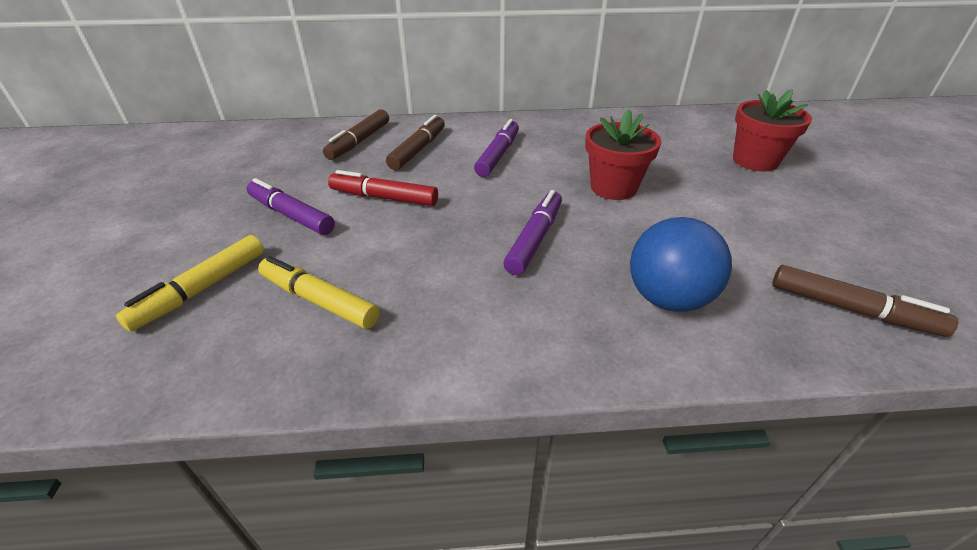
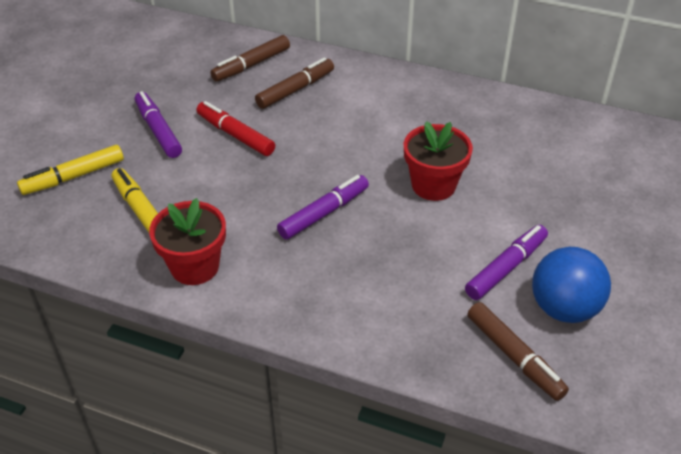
camera: 25 degrees right, 5 degrees up
purple marker [474,119,519,177] -> purple marker moved to [465,225,548,300]
blue ball [630,217,732,312] -> blue ball moved to [532,247,611,323]
red flower pot [733,89,812,172] -> red flower pot moved to [149,198,226,285]

